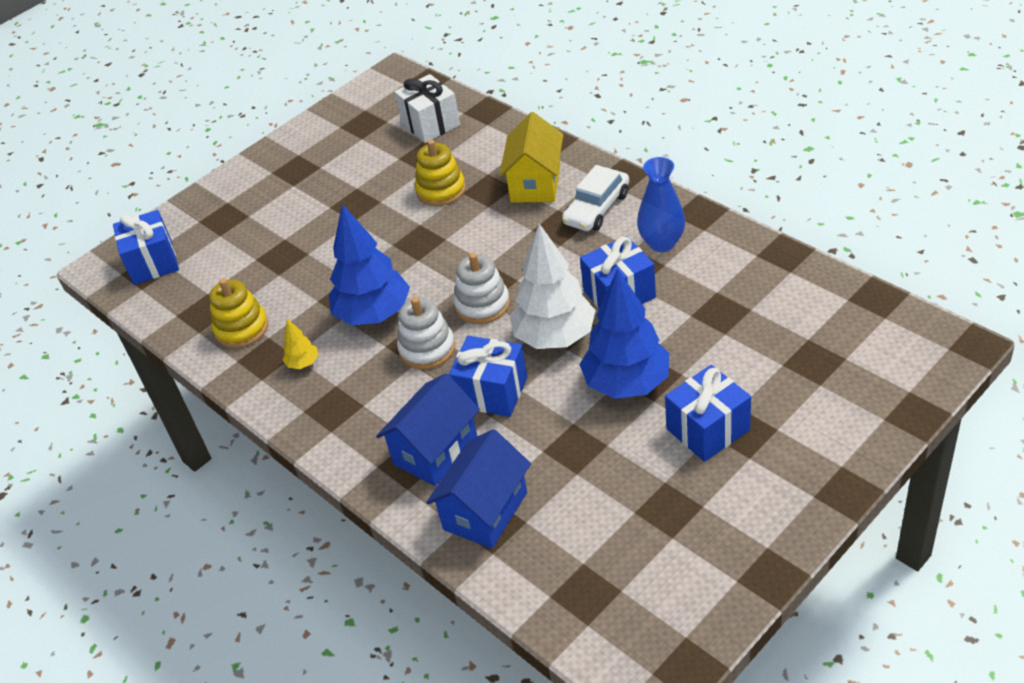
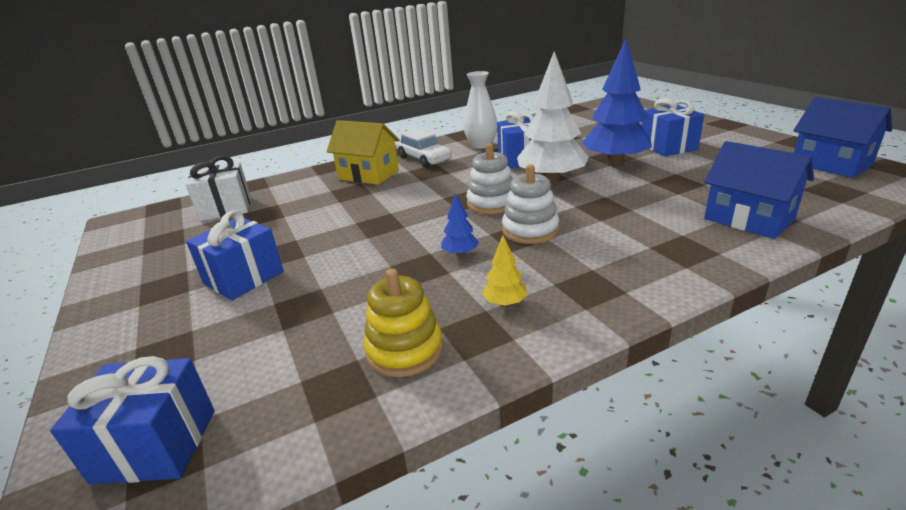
camera: 75 degrees left, 15 degrees down
blue tree [329,204,410,325] -> blue tree [441,193,479,256], size x0.43
blue house [376,373,480,486] -> blue house moved to [793,97,892,178]
yellow stacking toy [415,140,466,206] -> none
blue gift [449,336,527,417] -> blue gift moved to [186,210,284,300]
blue vase [637,157,685,252] -> white vase [463,71,497,149]

